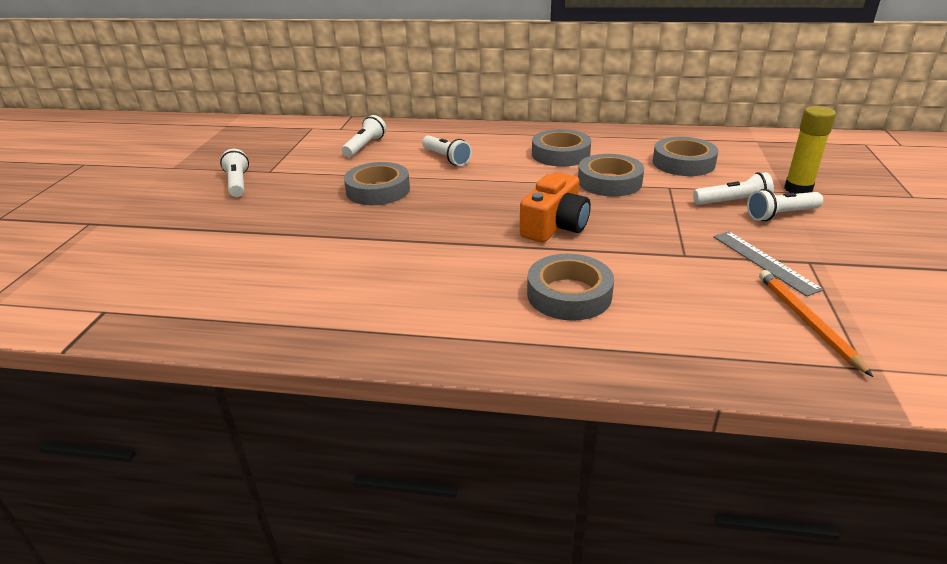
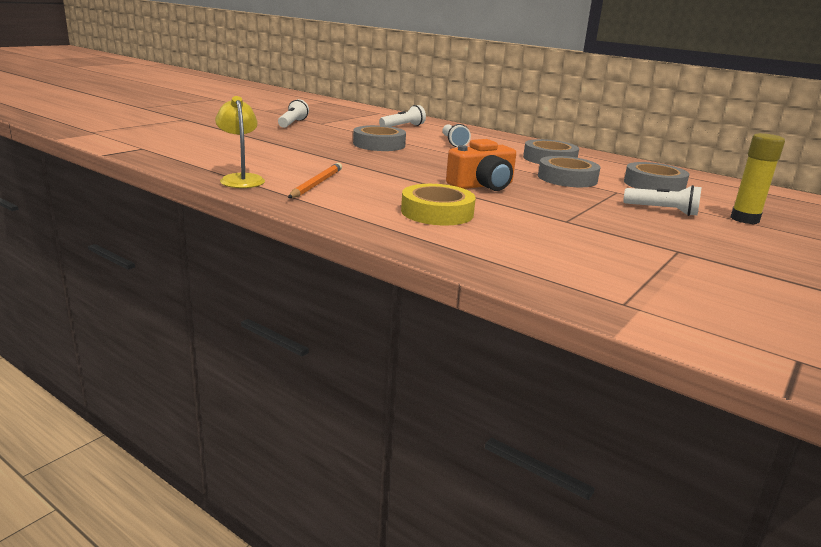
camera: 25 degrees right, 10 degrees down
grey tape [527,254,614,321] -> yellow tape [401,184,476,225]
grey ruler [713,231,824,297] -> none
white flashlight [747,189,823,221] -> none
orange pencil [759,270,873,377] -> orange pencil moved to [288,163,342,198]
none -> yellow lamp [215,96,265,188]

